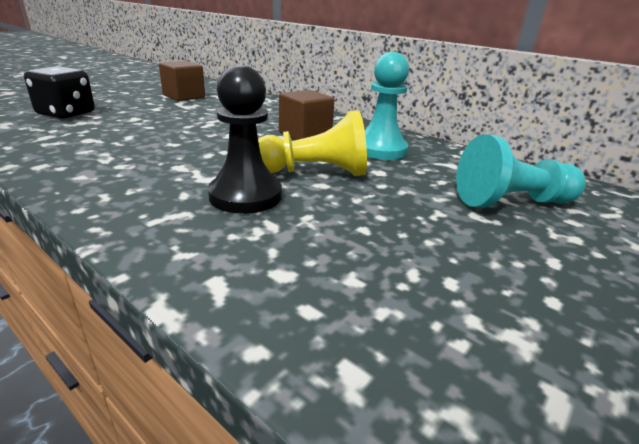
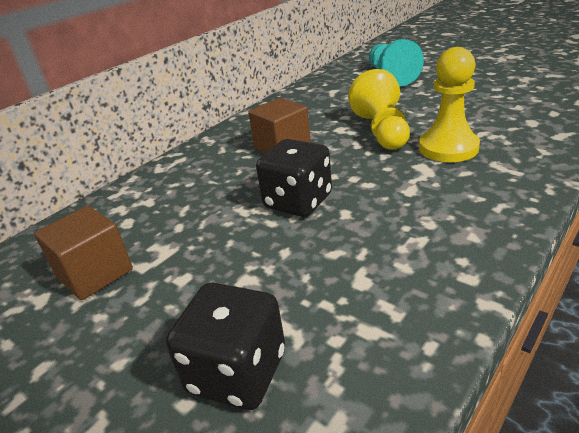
camera: 85 degrees left, 5 degrees up
black pawn [208,65,282,214] -> yellow pawn [419,47,480,162]
turquoise pawn [365,52,409,160] -> none
none -> black dice [256,139,332,217]

